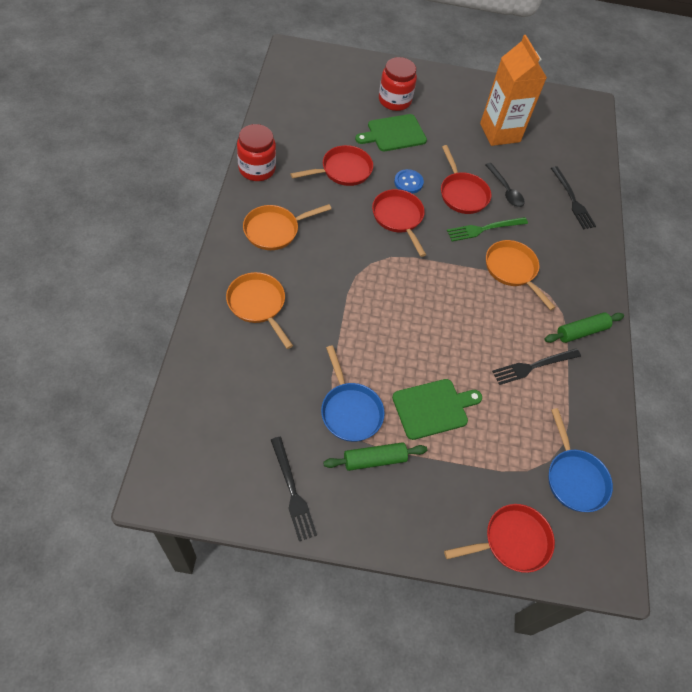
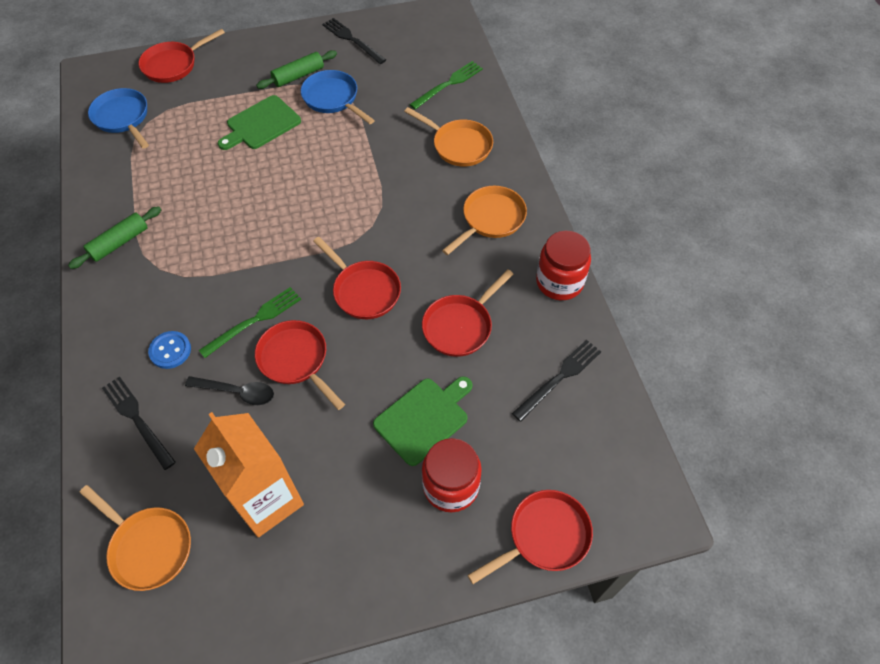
camera: 165 degrees right, 0 degrees up
blue button [394,169,424,194] -> blue button moved to [148,331,191,369]
black spoon [485,163,525,207] -> black spoon turned 150 degrees clockwise [185,376,274,405]
orange pan [486,240,556,310] -> orange pan moved to [79,485,191,591]
black fork [492,348,581,385] -> black fork moved to [512,340,601,422]
none -> green fork [409,61,483,110]
none -> red pan [468,490,593,584]

